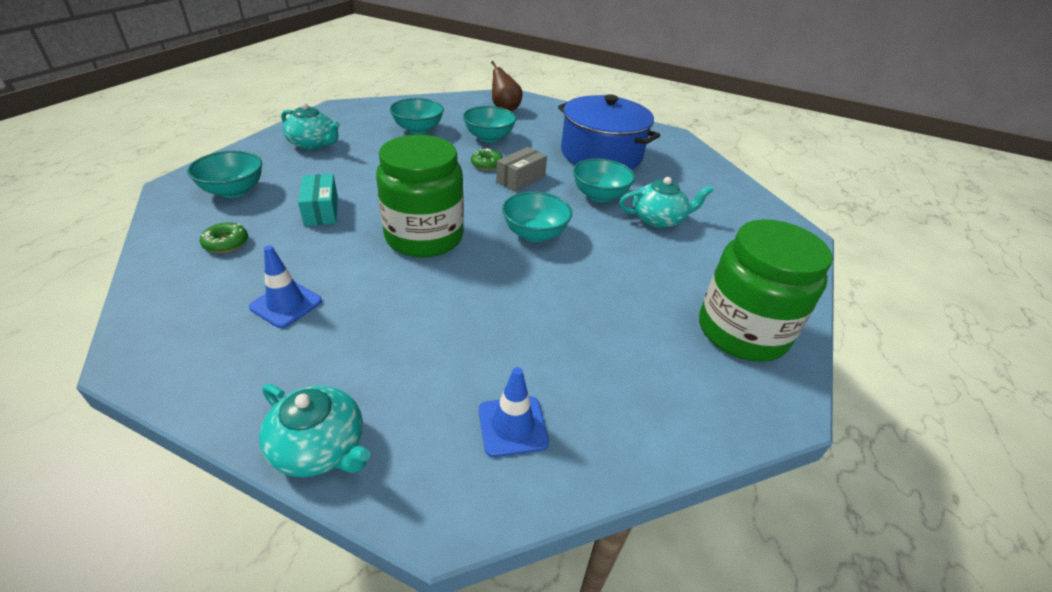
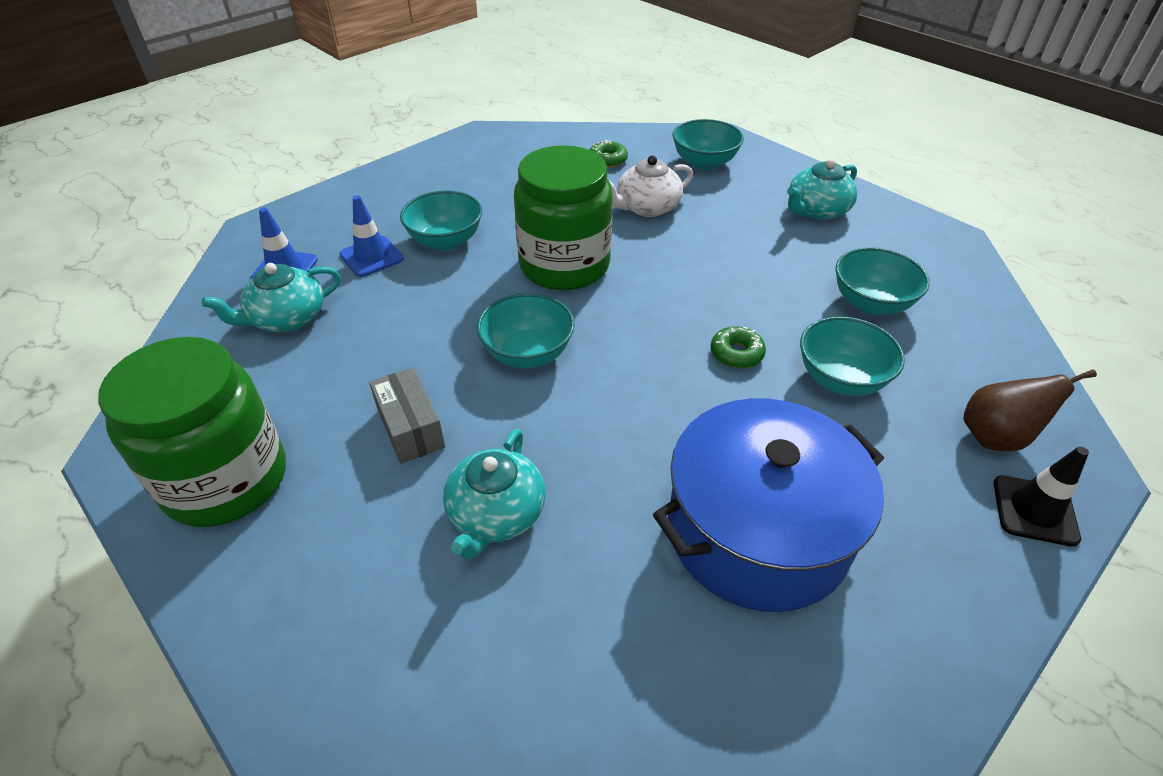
camera: 115 degrees right, 5 degrees up
blue traffic cone [249,245,322,328] -> blue traffic cone moved to [339,195,404,277]
turquoise teapot [259,384,371,477] -> turquoise teapot moved to [202,263,341,332]
turquoise box [298,174,338,226] -> white teapot [609,156,693,217]
grey box [496,147,547,192] -> grey box moved to [369,368,445,464]
turquoise bowl [573,158,635,202] -> turquoise bowl moved to [400,190,482,250]
none -> black traffic cone [993,446,1089,547]

